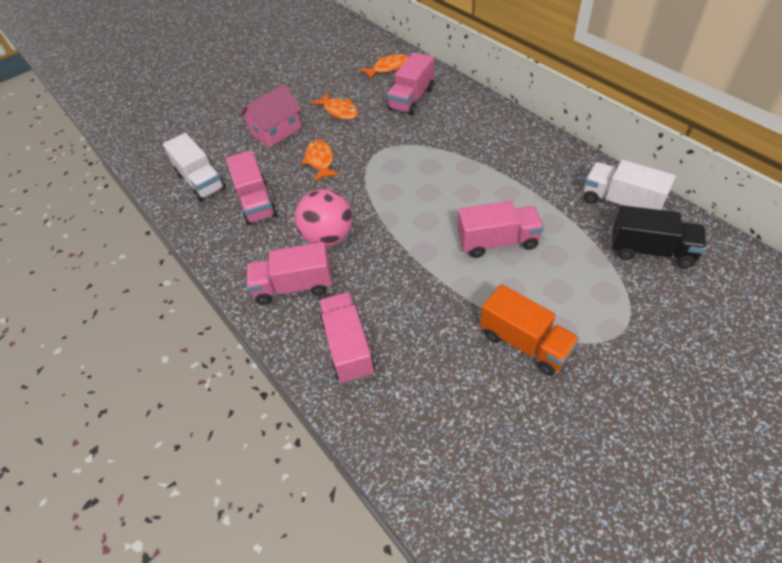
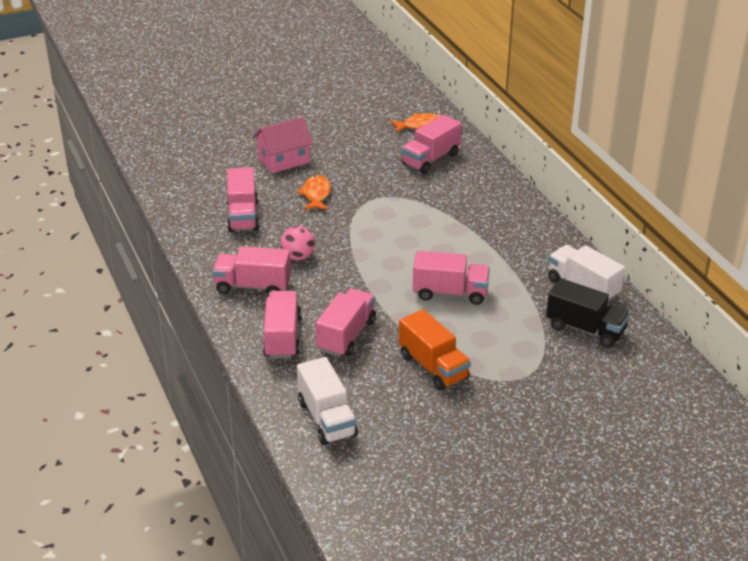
camera: 10 degrees right, 15 degrees down
white truck [163,133,226,201] -> white truck moved to [297,357,358,445]
pink ball [295,189,353,247] -> pink ball [281,226,315,260], size x0.65
orange fish [311,93,358,120] -> none
none -> pink truck [316,288,376,357]

